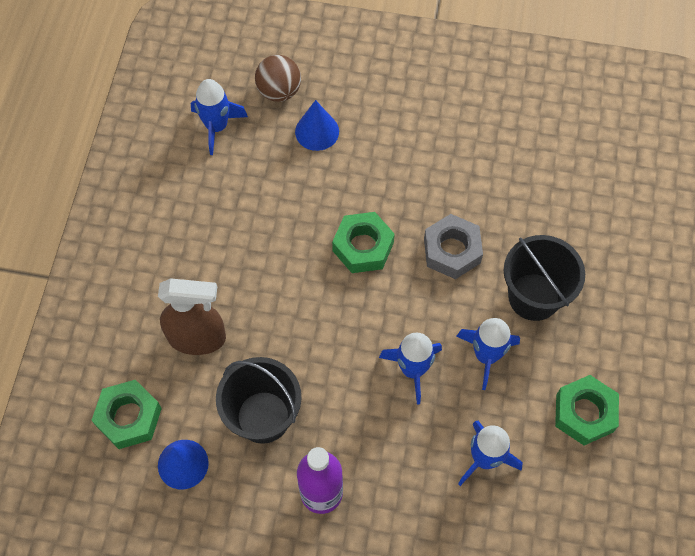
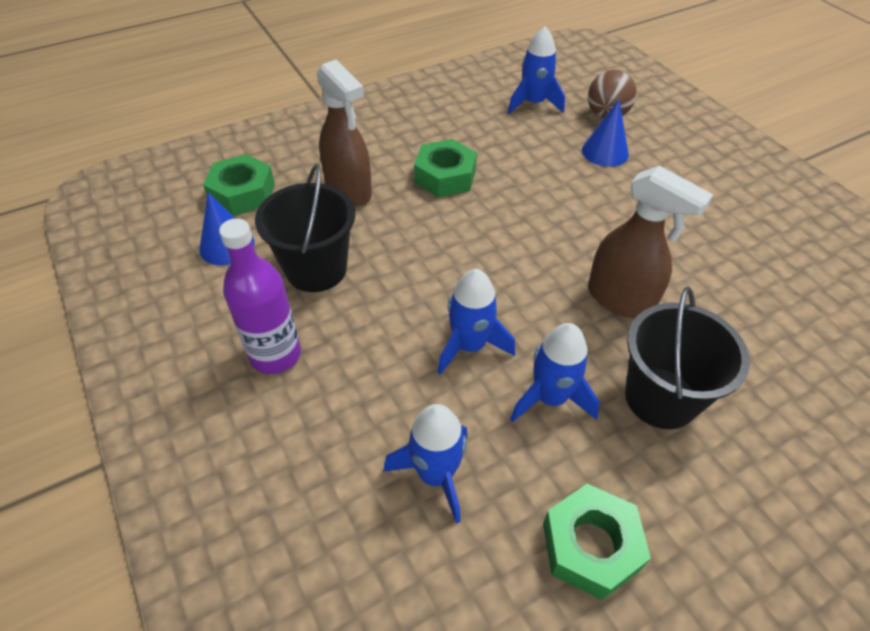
camera: 50 degrees right, 15 degrees down
green nut [332,212,395,273] -> green nut moved to [414,139,477,197]
grey nut [424,214,483,279] -> brown spray bottle [588,166,713,318]

